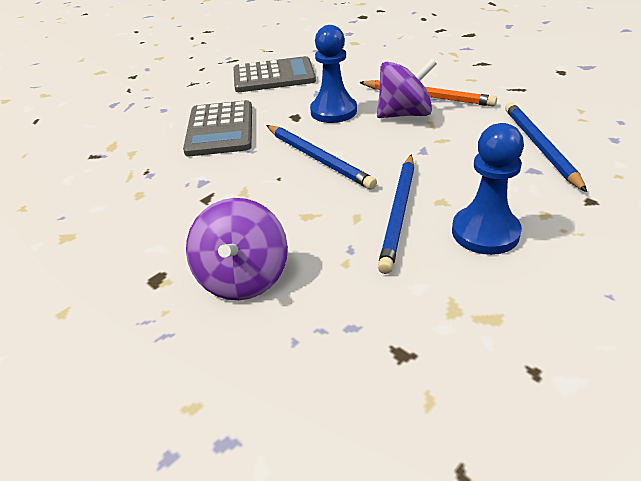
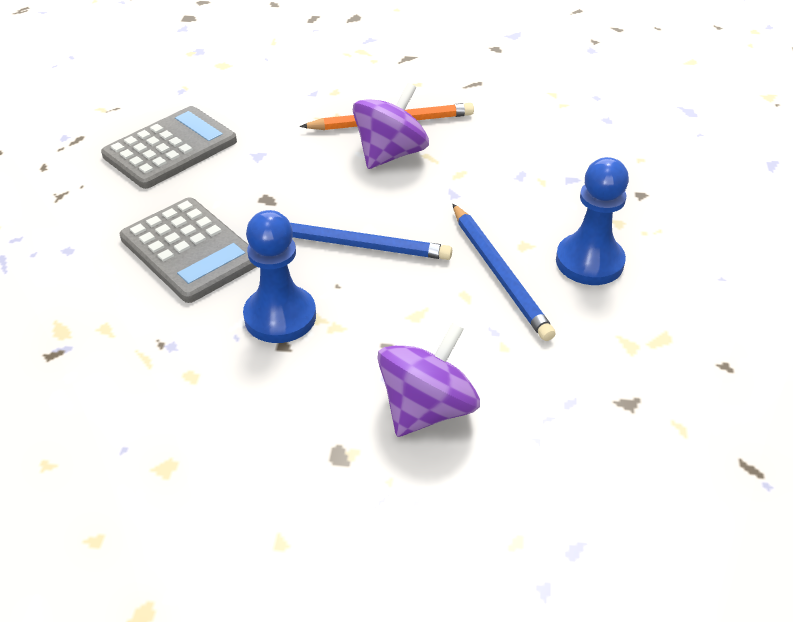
camera: 40 degrees left, 5 degrees up
purple spinning top [186,198,288,300] -> purple spinning top turned 105 degrees counterclockwise [377,322,480,437]
blue pawn [310,25,357,123] -> blue pawn moved to [243,210,316,343]
blue pencil [505,102,587,192] -> none

